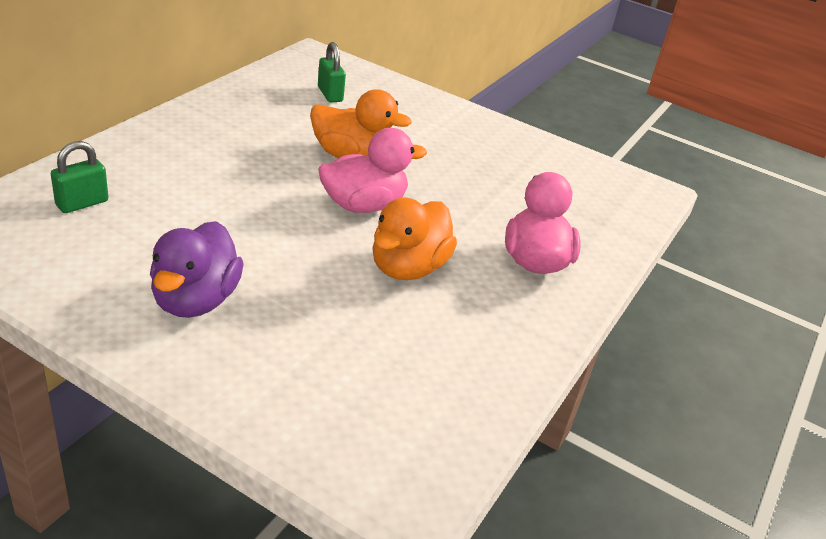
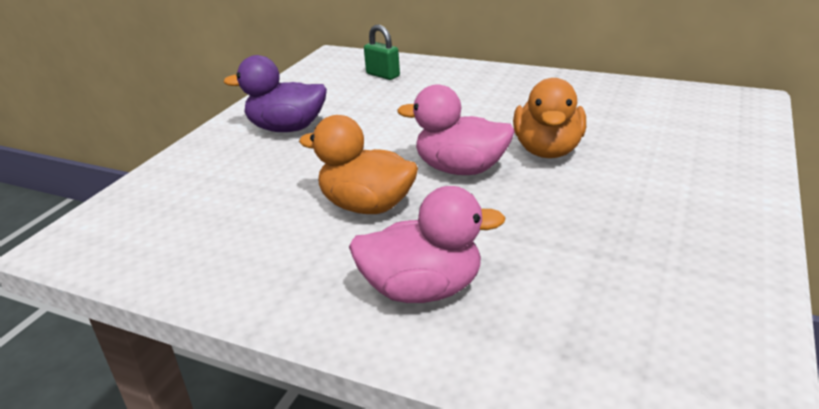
camera: 90 degrees right, 5 degrees down
green padlock [318,42,346,103] -> none
pink duck [318,128,427,213] -> pink duck turned 135 degrees clockwise [397,84,515,175]

